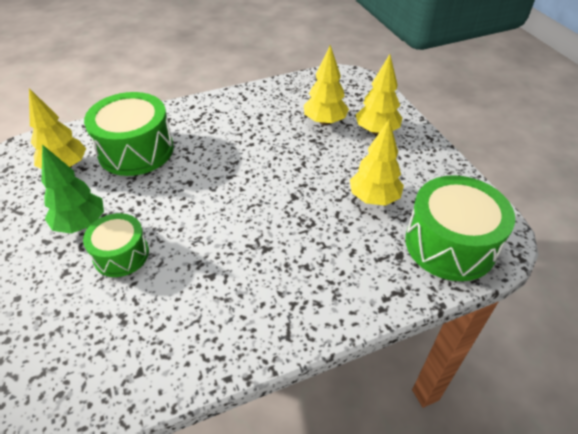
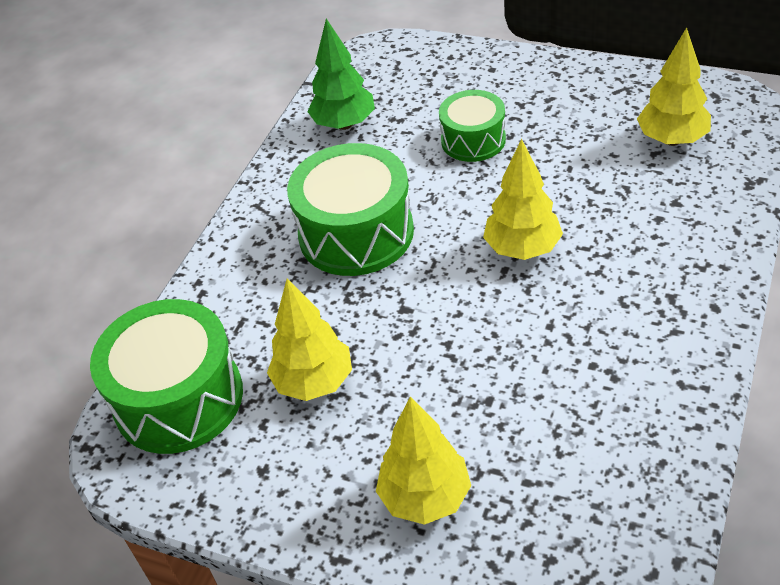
camera: 140 degrees right, 0 degrees up
green tree [42,145,104,234] -> green tree moved to [307,18,375,130]
green drum [84,92,174,176] -> green drum moved to [287,143,414,276]
yellow tree [304,45,349,125] -> yellow tree moved to [483,139,563,260]

